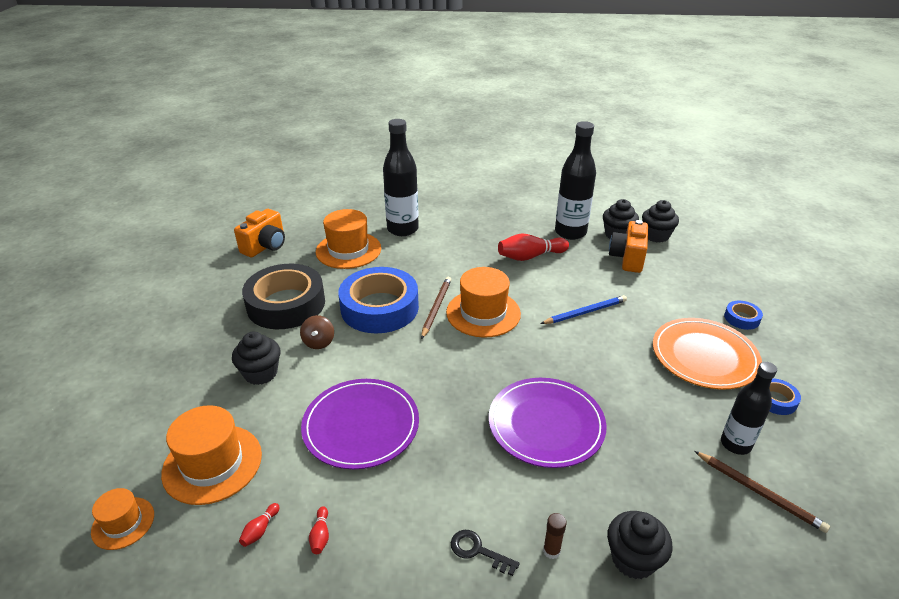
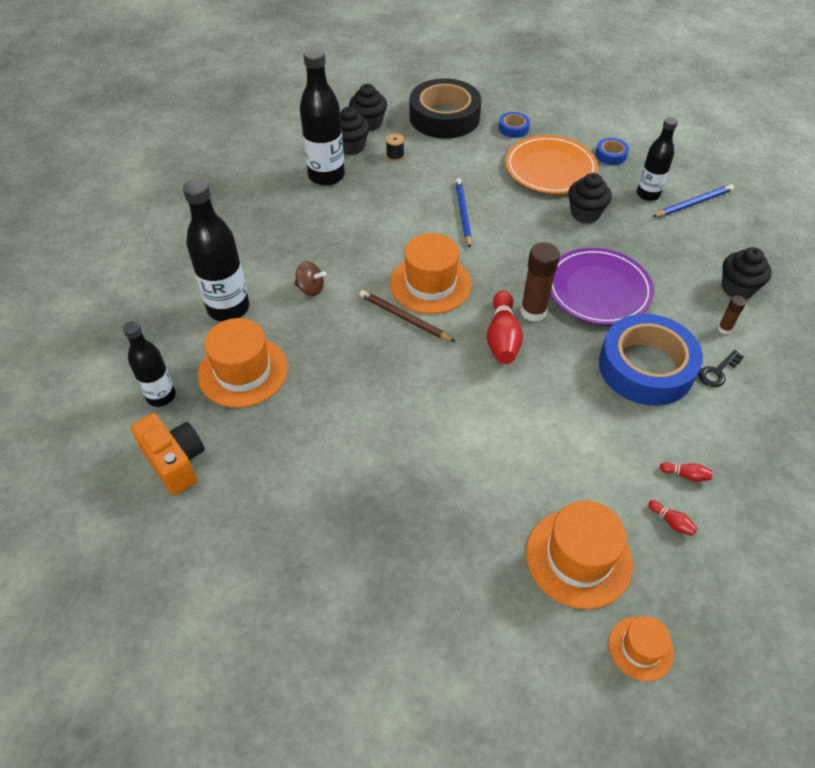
camera: 70 degrees left, 15 degrees up
black cupcake [232,332,280,385] -> black cupcake moved to [568,173,612,223]
black tape [242,264,325,329] -> black tape moved to [410,78,481,139]
brown spinning top [300,315,334,349] -> brown spinning top moved to [294,261,326,296]
purple plate [301,379,419,470] -> none
blue tape [338,267,419,334] -> blue tape moved to [599,314,703,406]
red bowling pin [498,233,569,261] -> red bowling pin moved to [487,290,523,364]
orange camera [609,220,648,273] -> black spool [386,134,404,161]
brown pencil [694,451,830,533] -> blue pencil [653,184,734,217]
none -> black bottle [123,321,176,407]
none -> brown glue stick [520,242,560,322]

